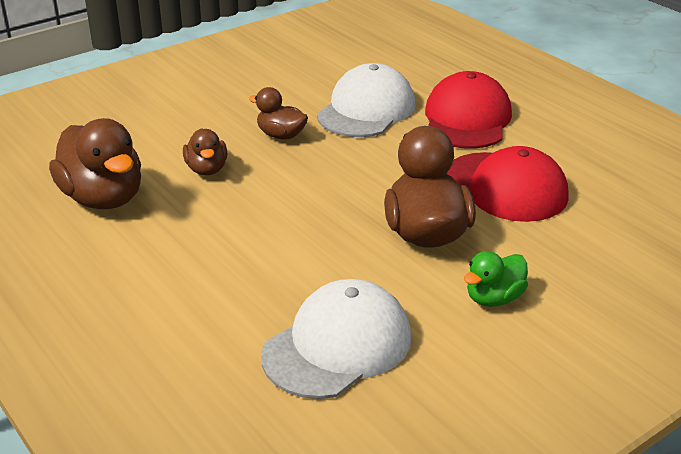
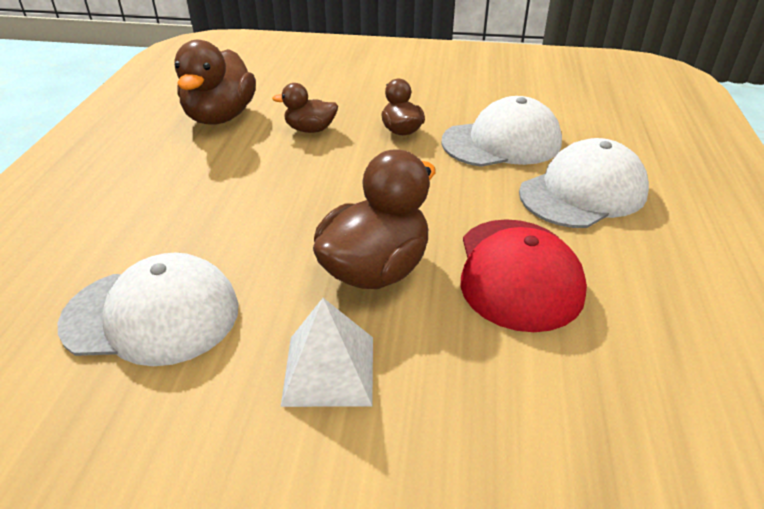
camera: 45 degrees right, 5 degrees up
brown duck [183,128,227,175] -> brown duck turned 60 degrees clockwise [272,83,338,133]
red cap [425,71,512,149] -> white cap [519,138,649,228]
green duck [464,251,528,307] -> white pyramid [281,298,373,407]

